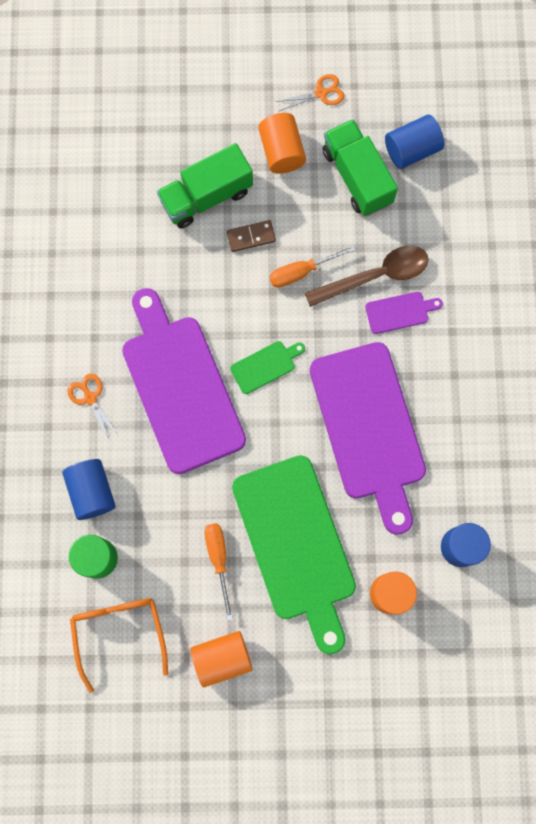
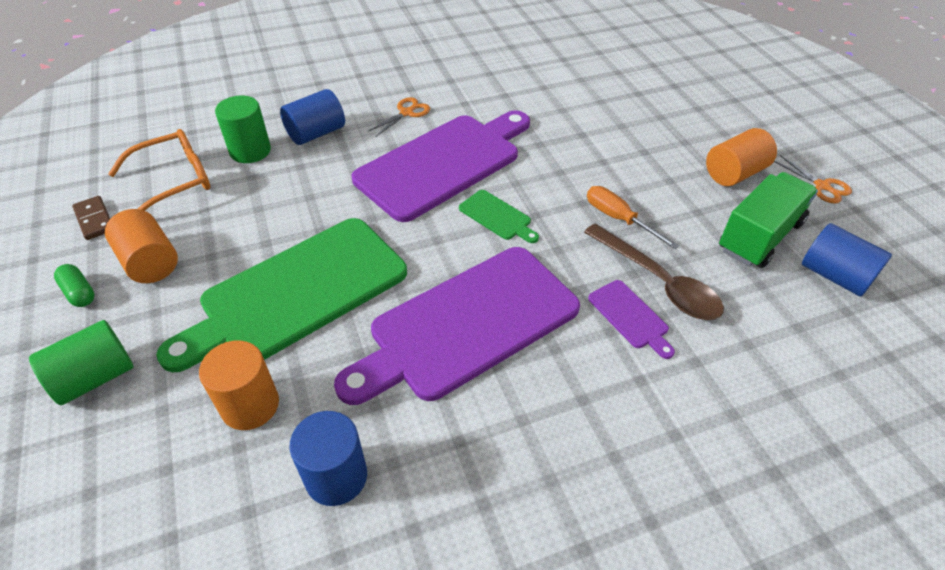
camera: 70 degrees right, 30 degrees down
green truck [157,143,253,229] -> none
orange screwdriver [205,523,233,621] -> none
brown domino [227,220,276,252] -> brown domino moved to [72,196,110,240]
none -> green cylinder [29,320,133,405]
none -> green capsule [54,264,95,307]

